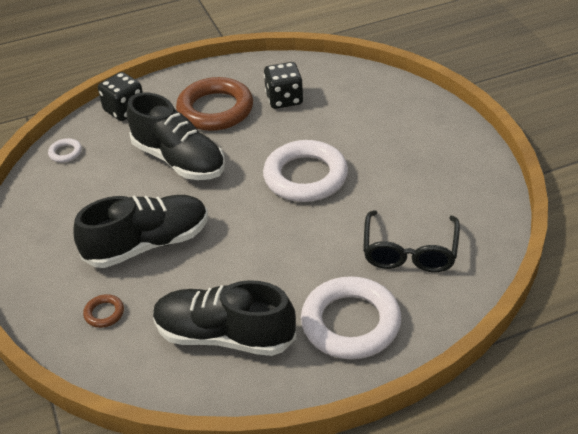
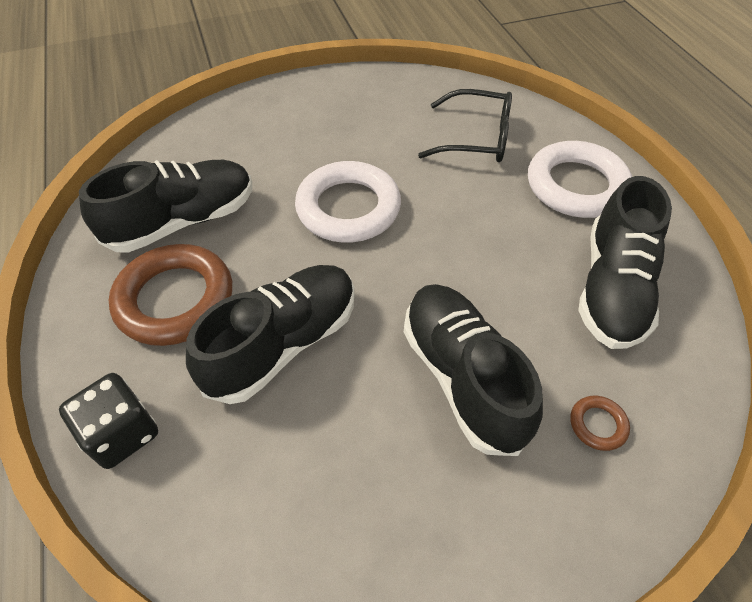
camera: 90 degrees left, 10 degrees up
white ring [48,138,82,163] -> none
black dice [264,62,303,109] -> black shoe [79,160,252,253]

